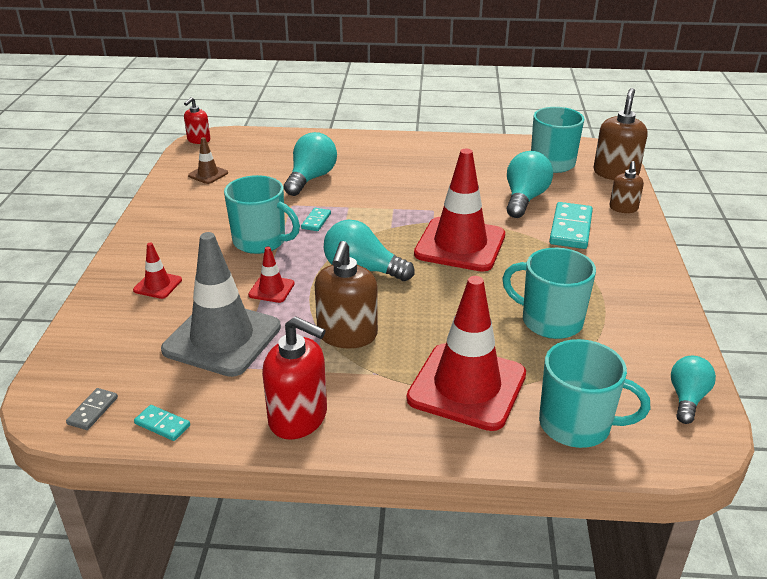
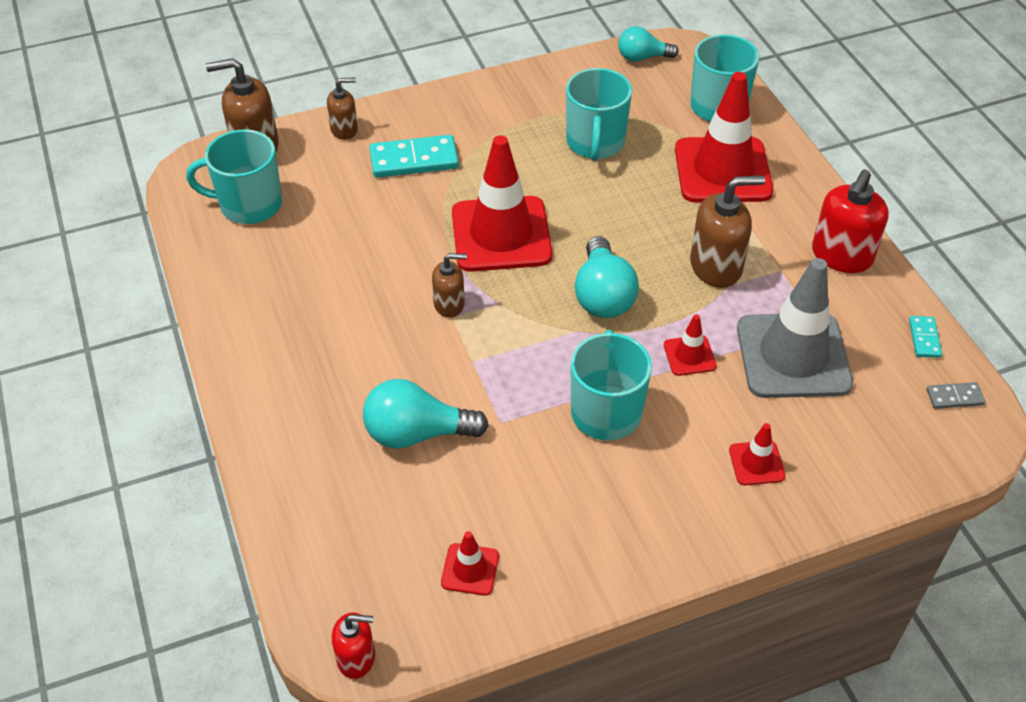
camera: 115 degrees left, 15 degrees up
brown traffic cone [188,137,228,184] -> red traffic cone [441,531,499,596]
red soap dispenser [262,316,327,439] -> red soap dispenser turned 150 degrees counterclockwise [812,170,889,273]
turquoise domino [301,208,331,231] -> none
turquoise light bulb [506,151,553,218] -> none
none -> brown soap dispenser [432,253,467,317]

